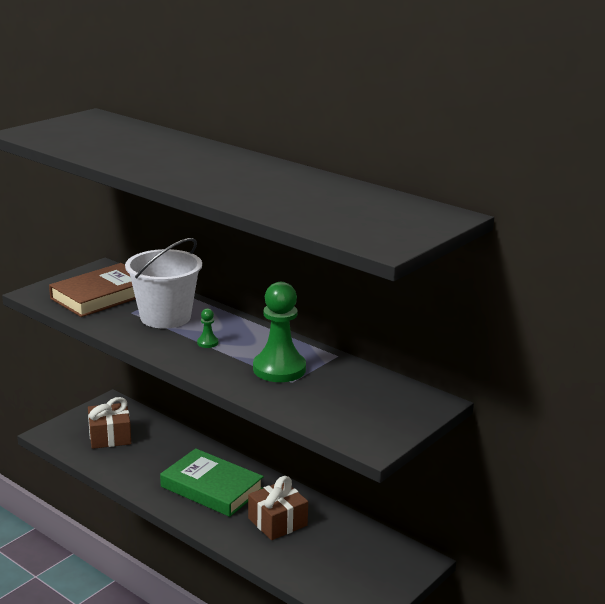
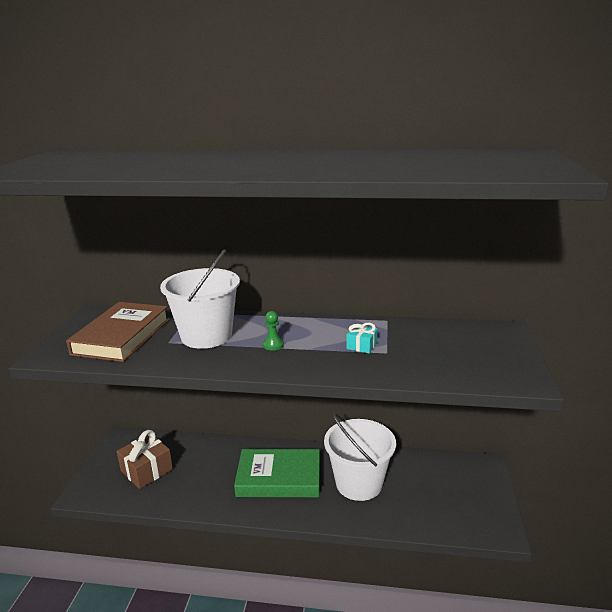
camera: 30 degrees left, 0 degrees up
brown gift [248,476,308,540] -> white bucket [324,413,396,501]
green pawn [253,282,306,382] -> turquoise gift [346,323,377,353]

